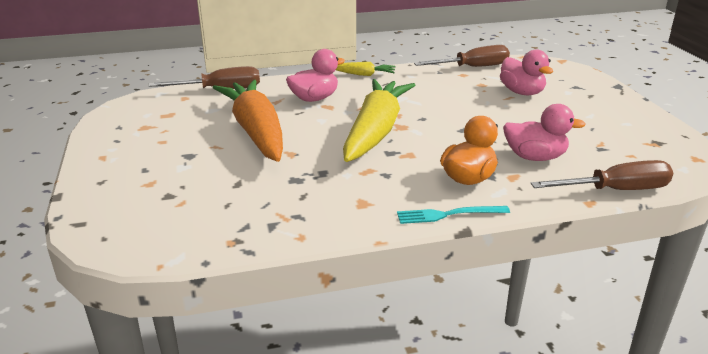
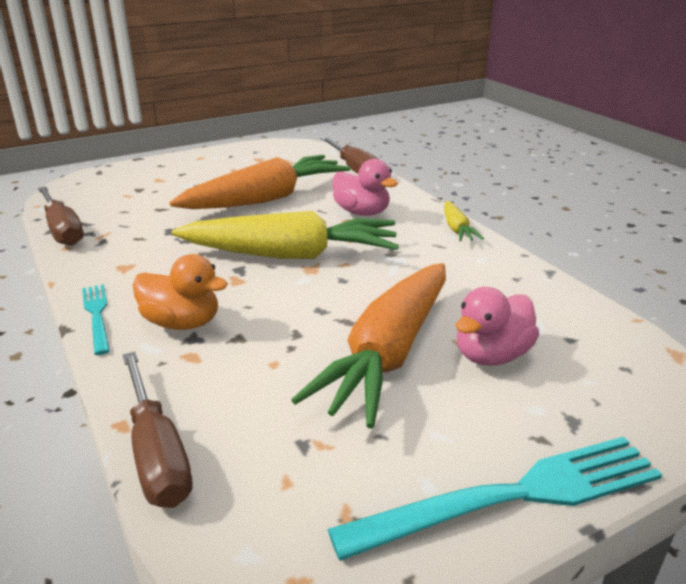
camera: 75 degrees right, 0 degrees up
brown screwdriver [414,45,510,67] -> brown screwdriver moved to [38,186,84,246]
pink duck [503,104,586,161] -> none
none -> orange carrot [291,263,446,428]
none -> turquoise fork [328,437,663,561]

